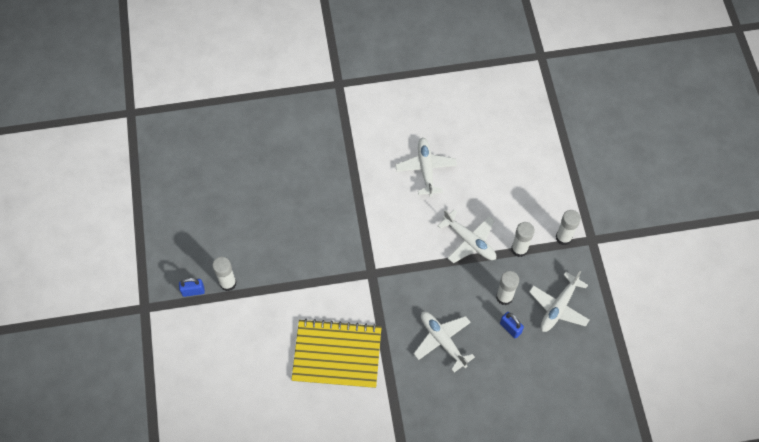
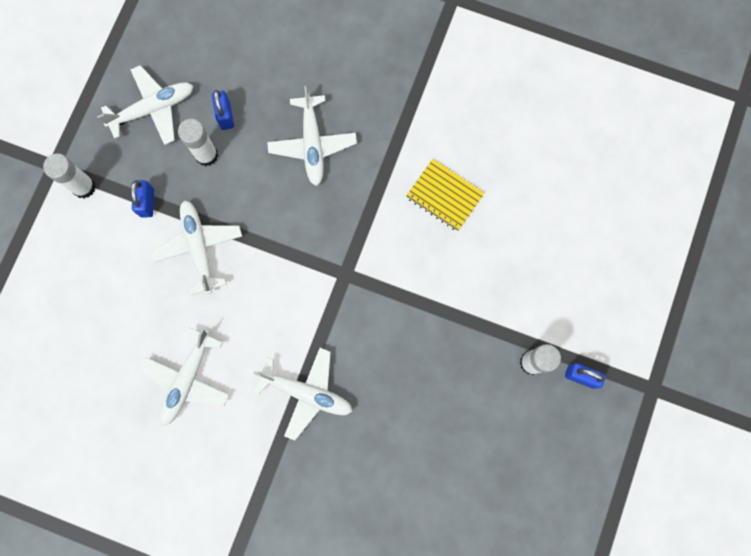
camera: 150 degrees left, 15 degrees up
yellow notebook [291,319,382,389] -> yellow notebook [406,159,484,231], size x0.56
white glue stick [511,222,535,257] -> blue padlock [131,180,154,217]
none -> white plane [253,348,353,441]

